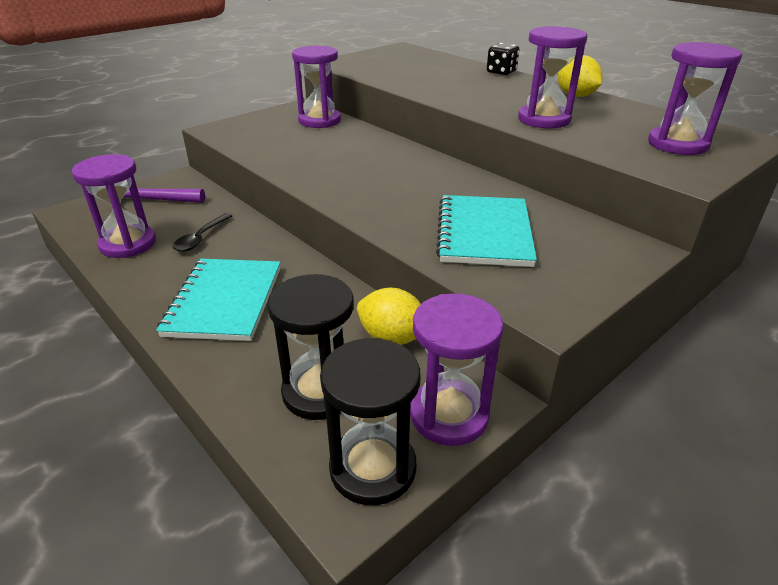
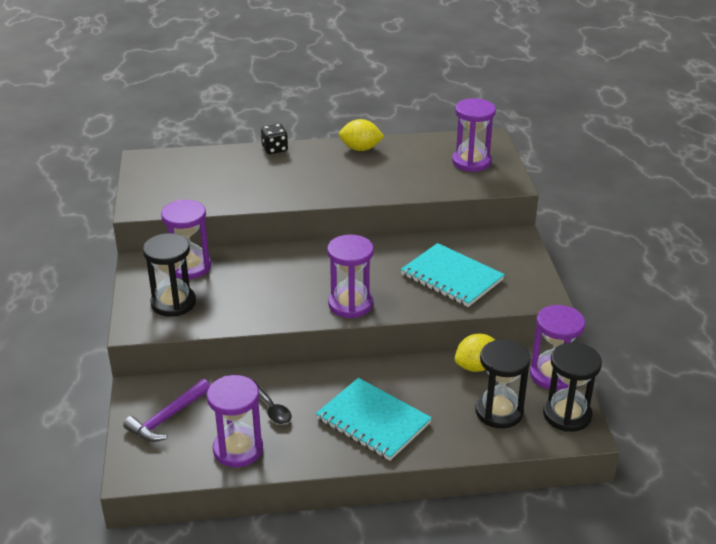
camera: 55 degrees left, 0 degrees up
purple hourglass [518,26,587,128] -> purple hourglass moved to [327,234,374,318]
none -> black hourglass [143,233,196,317]

